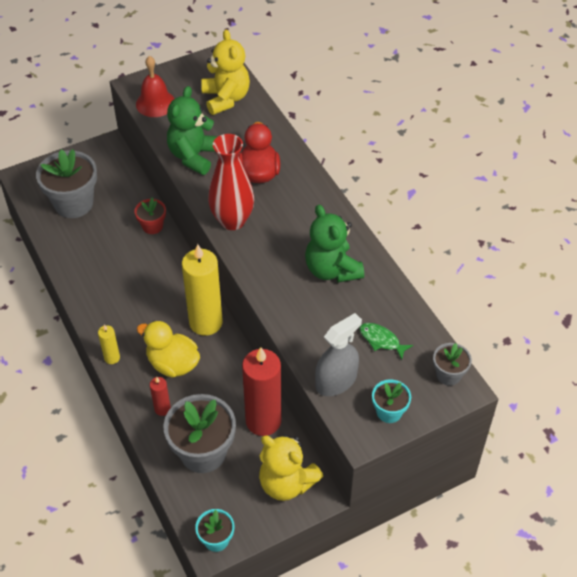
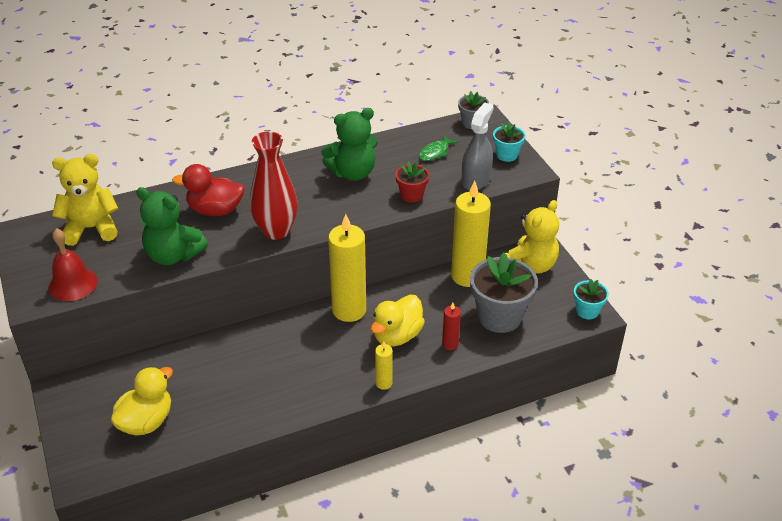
camera: 85 degrees left, 10 degrees down
grey flower pot [36,149,97,218] -> yellow duck [111,367,173,436]
red flower pot [134,197,166,234] -> red flower pot moved to [395,162,429,202]
red candle [242,347,282,436] -> yellow candle [451,181,491,287]
grey spray bottle [315,313,362,396] -> grey spray bottle turned 60 degrees clockwise [462,103,494,190]

